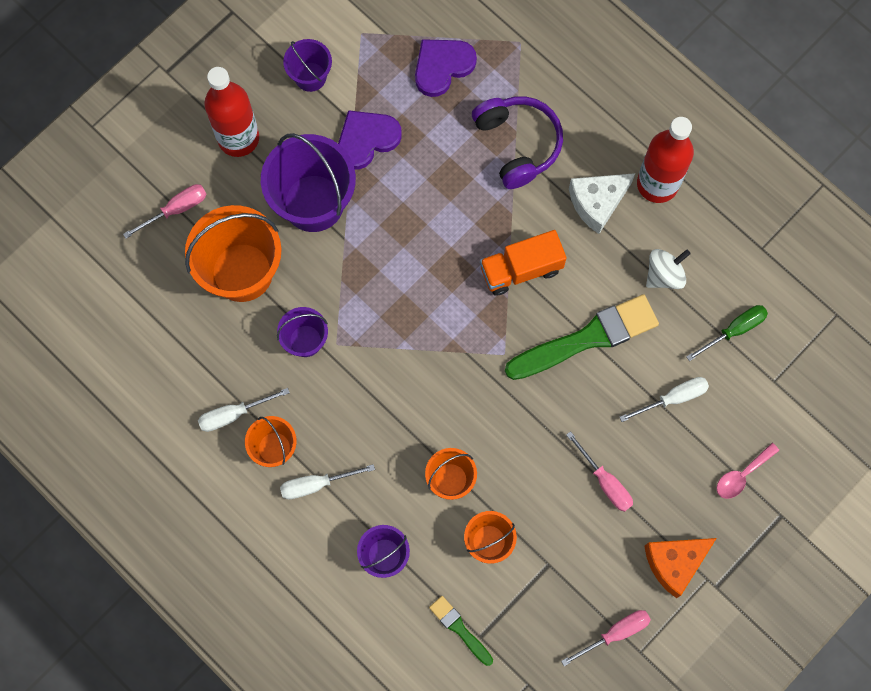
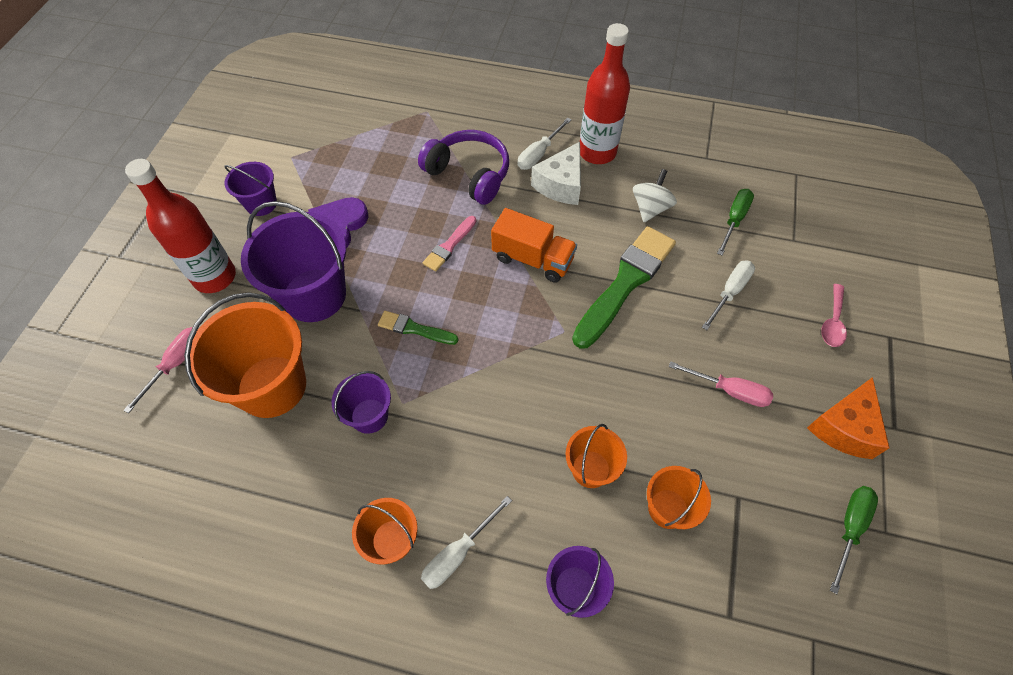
camera: 30 degrees left, 15 degrees down
white screwdriver [198,388,290,432] -> white screwdriver moved to [518,118,571,170]
purple heart [415,39,477,97] -> none
green brush [429,596,493,666] -> green brush moved to [378,311,458,345]
orange truck [480,230,567,296] -> orange truck turned 105 degrees counterclockwise [491,208,577,283]
pink screwdriver [561,610,651,666] -> green screwdriver [830,486,878,594]
none -> pink brush [423,216,476,272]

